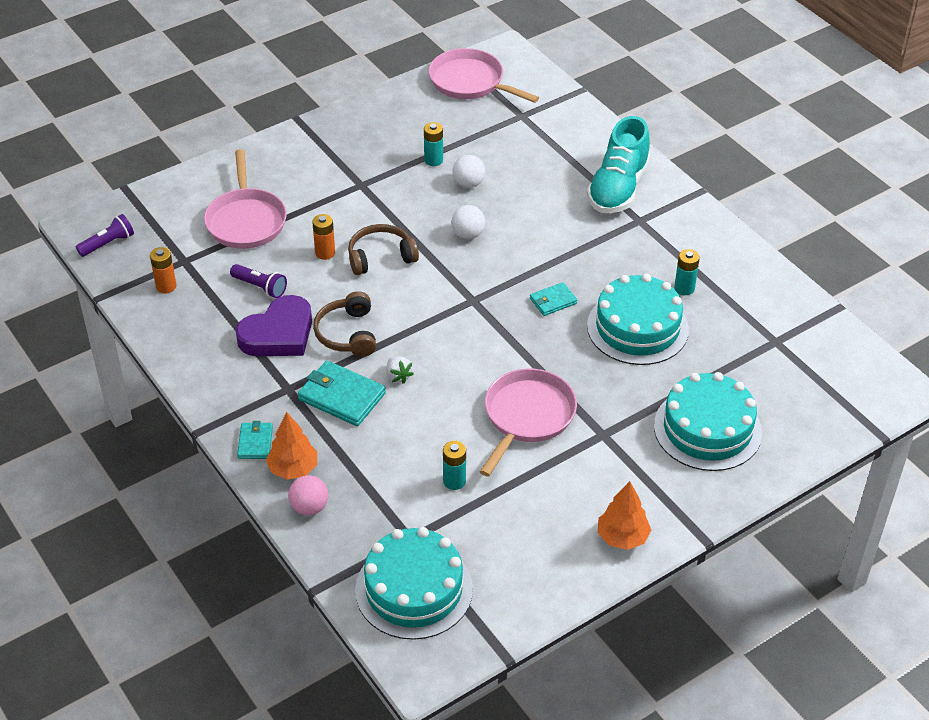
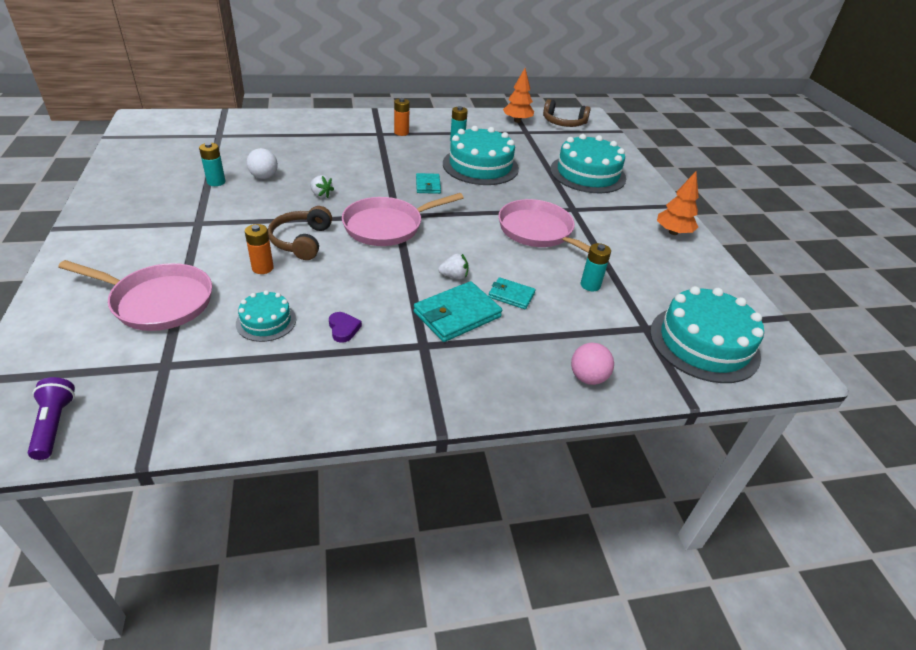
camera: 70 degrees left, 5 degrees down
orange battery [150,247,177,293] -> orange battery moved to [394,98,410,136]
purple flashlight [230,264,287,298] -> turquoise cake [236,290,296,342]
purple heart [236,295,312,356] -> purple heart [329,312,362,343], size x0.42
turquoise wallet [237,421,273,459] -> turquoise wallet moved to [489,277,536,309]
orange tree [266,412,317,480] -> orange tree moved to [503,68,534,123]
brown headphones [313,291,376,357] -> brown headphones moved to [543,99,591,127]
pink pan [429,48,539,103] -> pink pan moved to [342,193,464,246]
white ball [451,205,485,239] -> white strawberry [310,175,334,198]
turquoise shoe [587,116,650,213] -> none

